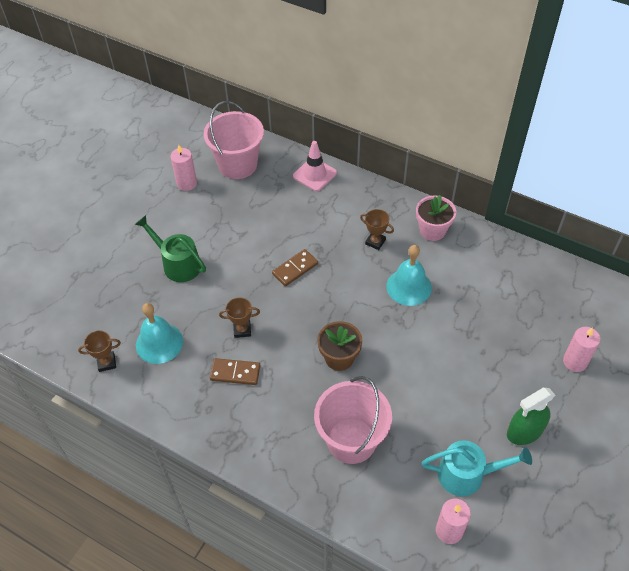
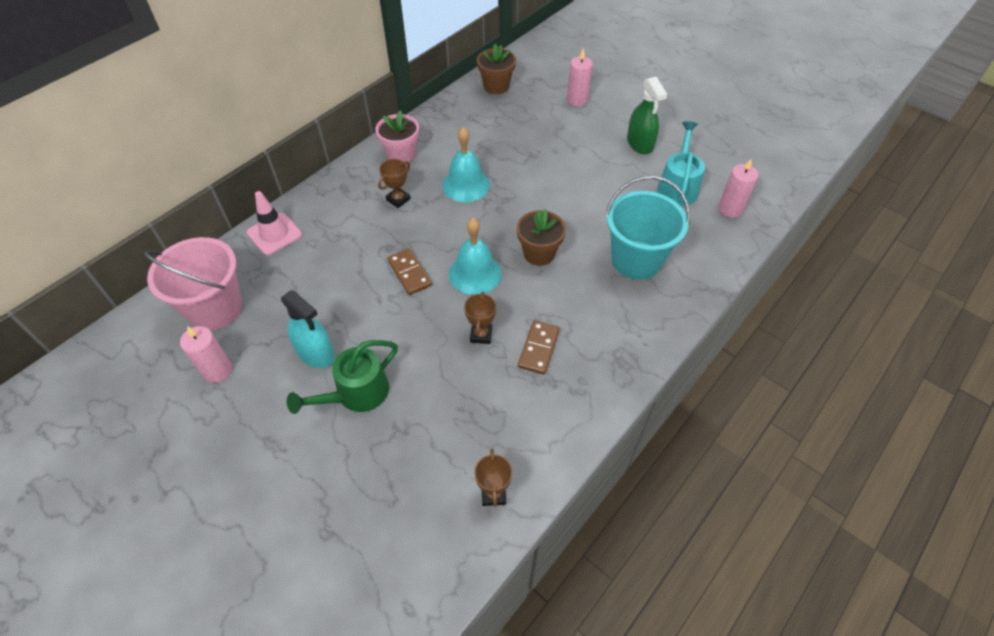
camera: 80 degrees left, 0 degrees up
turquoise bell [136,303,183,364] -> turquoise bell moved to [449,218,502,295]
pink bucket [314,376,392,464] -> turquoise bucket [605,176,690,280]
none -> turquoise spray bottle [281,290,335,368]
none -> brown flower pot [477,44,516,94]

